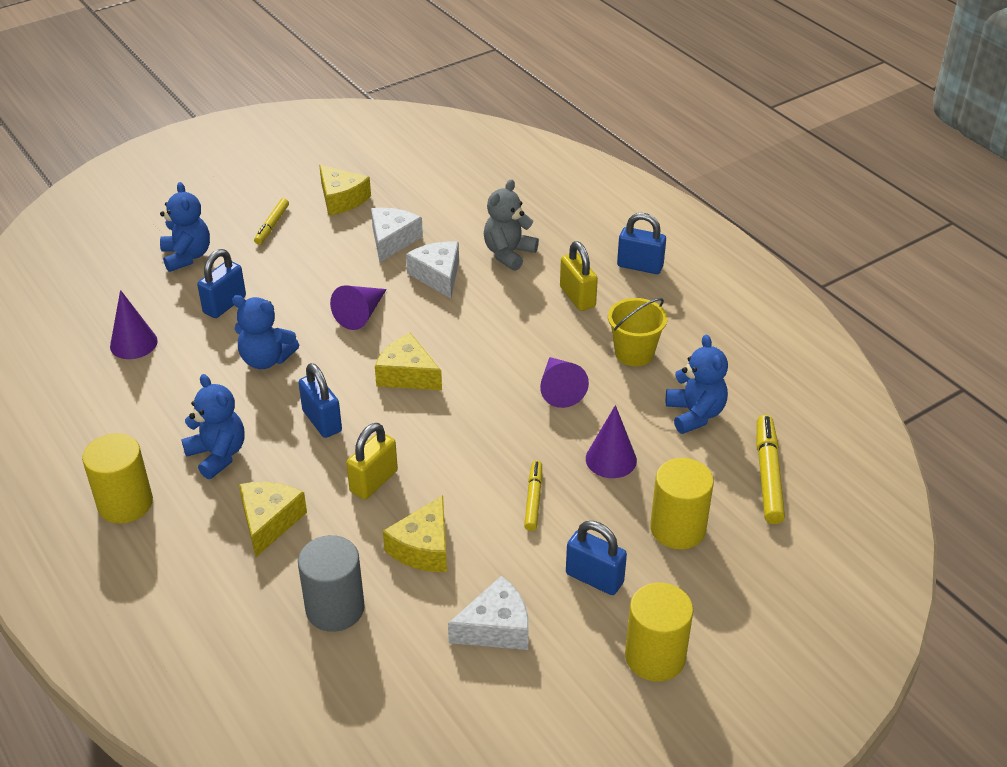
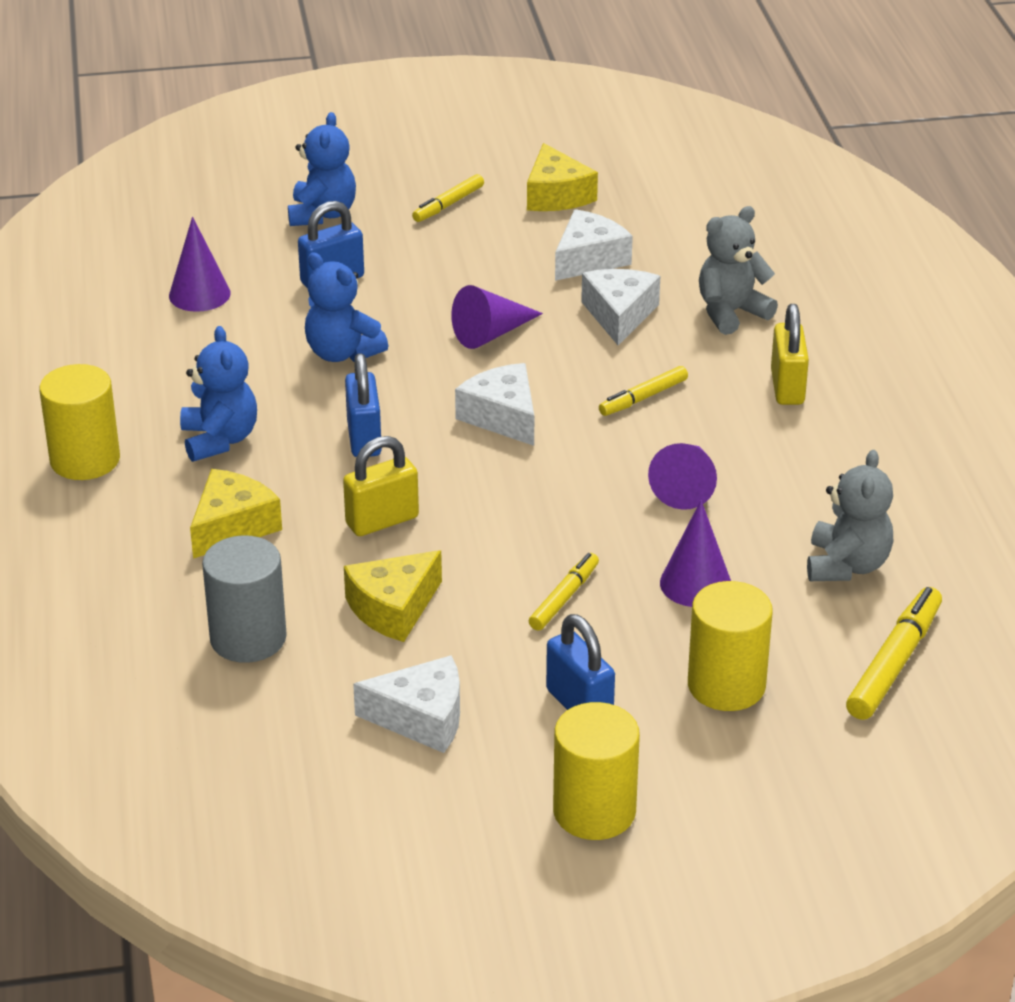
camera: 25 degrees right, 5 degrees down
yellow cheese [375,333,442,390] -> white cheese [455,363,534,446]
yellow bucket [608,298,667,366] -> none
blue padlock [617,213,666,274] -> none
blue teddy bear [666,335,728,434] -> grey teddy bear [807,450,893,581]
none -> yellow marker [599,366,688,416]

